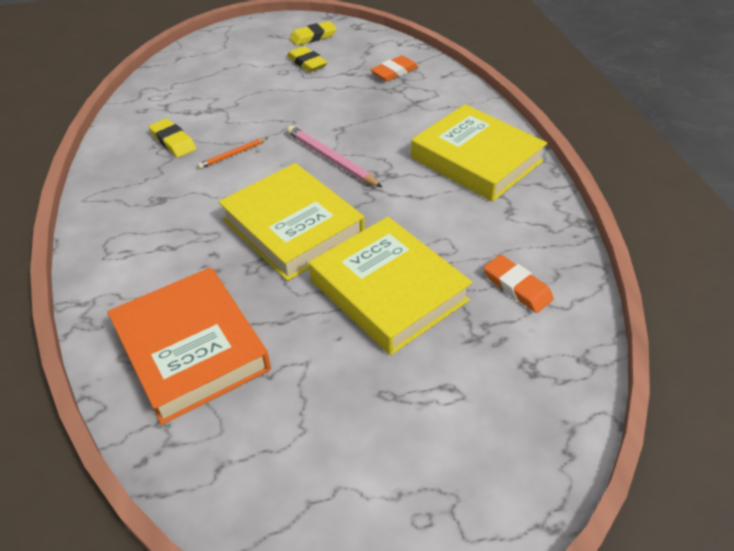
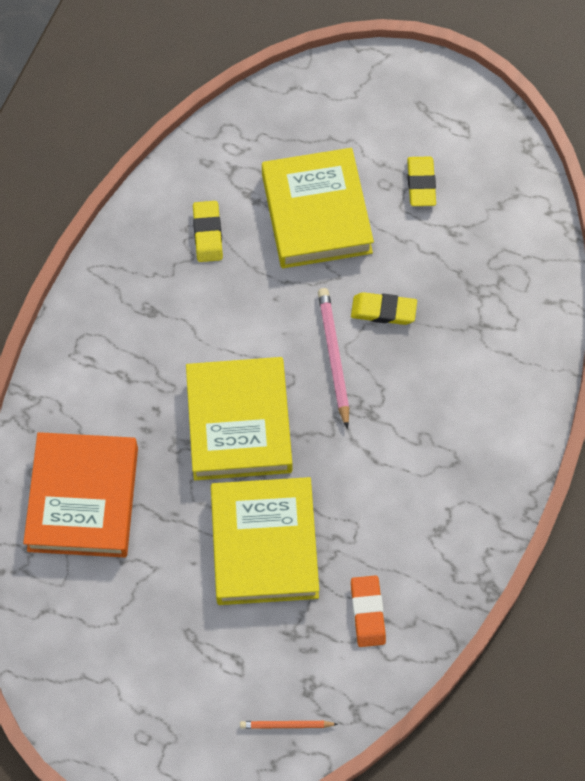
camera: 35 degrees right, 20 degrees up
orange pencil [198,138,268,169] -> orange pencil moved to [240,721,338,729]
yellow eraser [289,21,337,46] -> yellow eraser moved to [351,292,417,325]
orange eraser [370,55,418,82] -> none
yellow book [411,104,547,202] -> yellow book moved to [262,148,374,268]

